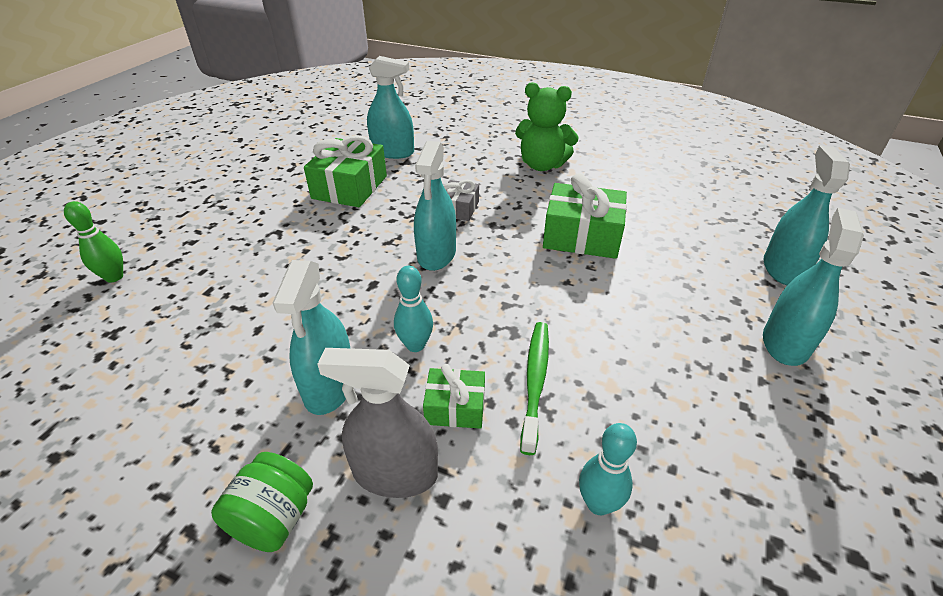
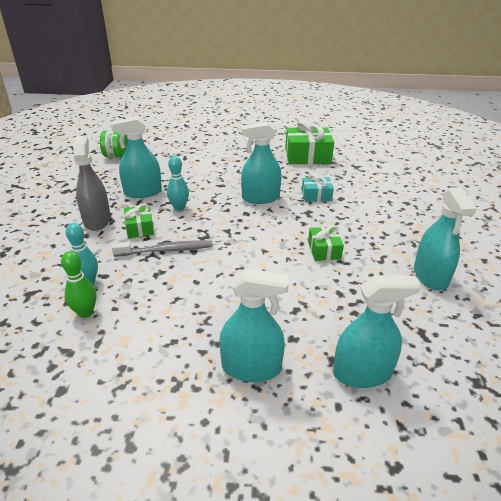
camera: 70 degrees right, 5 degrees down
green bowling pin [64,201,123,283] -> green bowling pin moved to [61,251,96,318]
green jar [211,452,313,552] -> green jar moved to [100,130,128,157]
turquoise spray bottle [367,56,414,159] -> turquoise spray bottle moved to [414,188,476,291]
grey gift [444,180,479,221] -> turquoise gift [302,173,334,202]
green teddy bear [515,82,579,171] -> none
green toothbrush [520,322,549,455] -> grey toothbrush [112,240,213,256]
green gift [543,173,627,259] -> green gift [308,225,344,261], size x0.55

